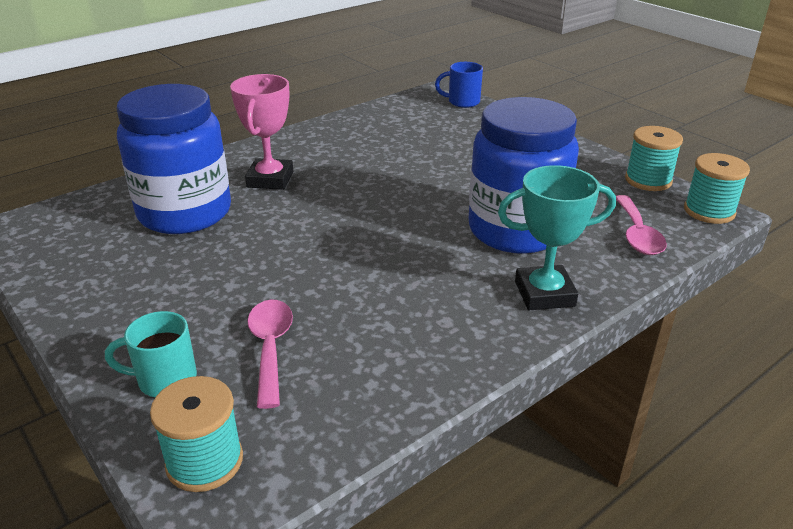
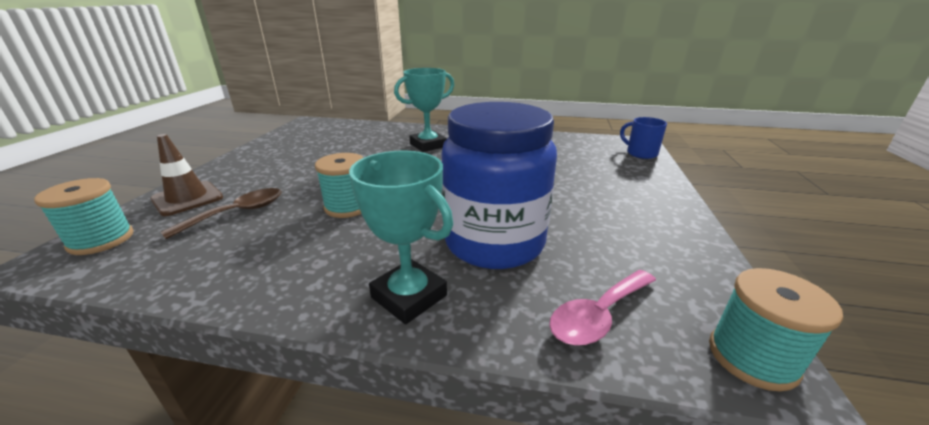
camera: 50 degrees right, 5 degrees down
turquoise mug [105,311,197,397] -> brown traffic cone [150,134,223,216]
blue jar [117,84,231,234] -> none
pink trophy [230,74,293,190] -> turquoise trophy [394,68,454,152]
pink spoon [247,299,293,409] -> brown spoon [161,188,282,239]
turquoise spool [625,126,683,191] -> turquoise spool moved to [315,153,364,218]

